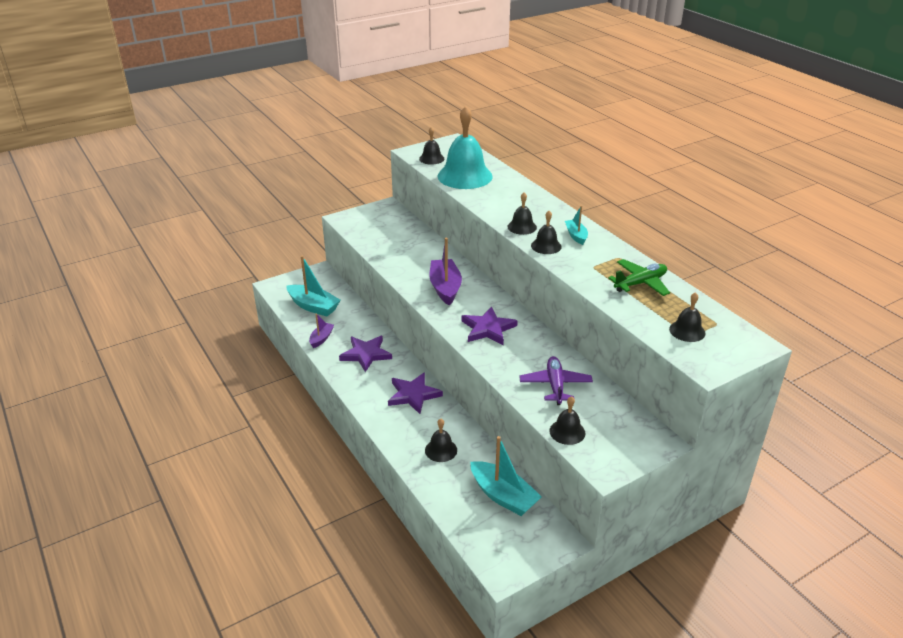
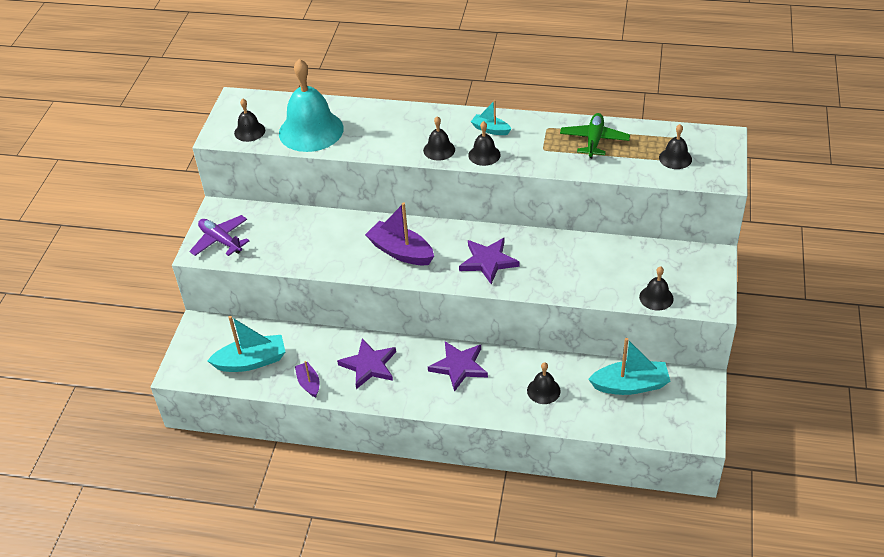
camera: 45 degrees left, 10 degrees up
purple plane [519,356,593,405] -> purple plane moved to [190,215,249,256]

